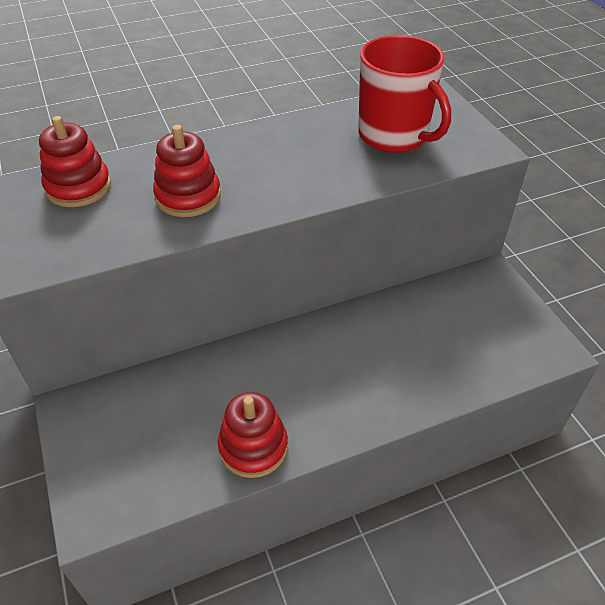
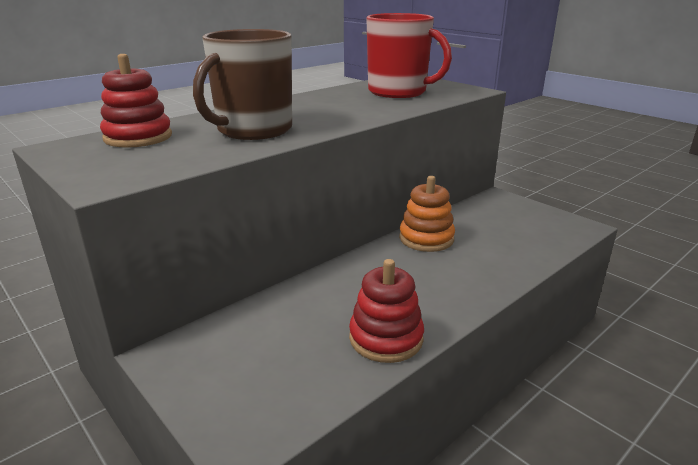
camera: 20 degrees left, 20 degrees down
red stacking toy [153,125,221,217] -> brown mug [193,29,292,140]
none -> orange stacking toy [399,176,455,252]

